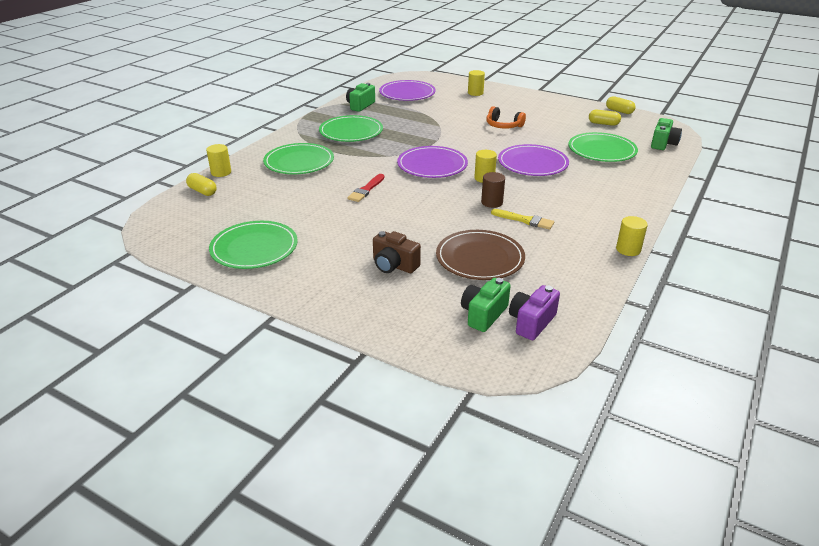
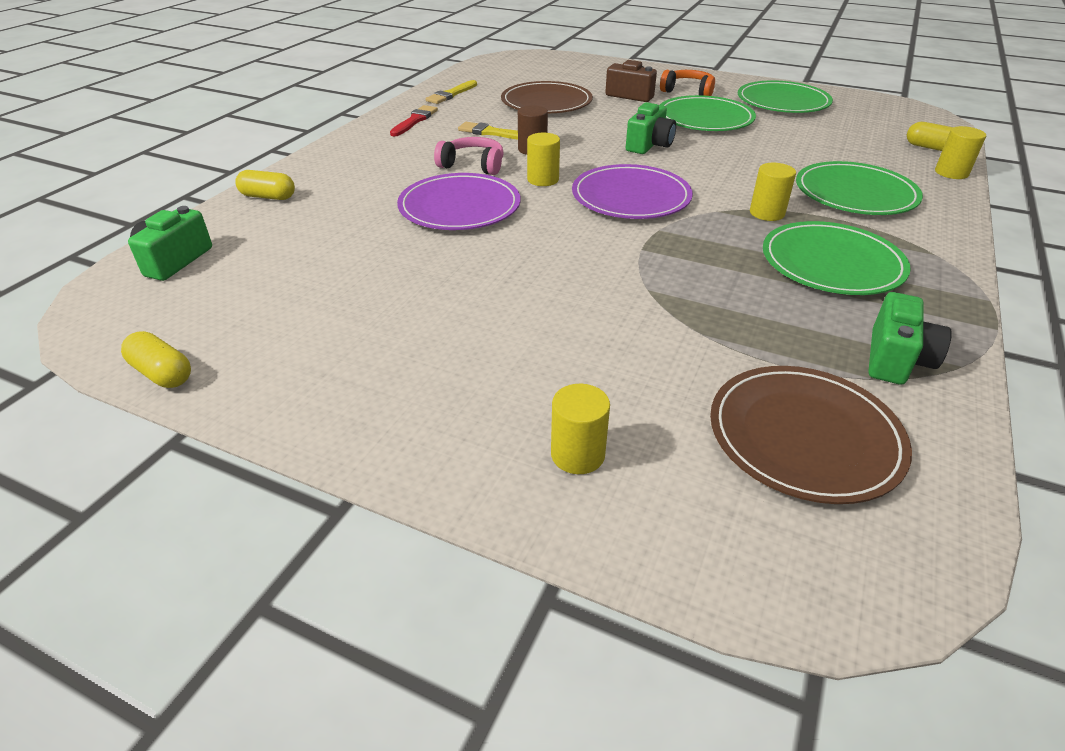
camera: 175 degrees right, 5 degrees up
red brush [347,174,384,202] -> red brush moved to [390,105,438,136]
purple plate [379,80,436,101] -> brown plate [710,366,912,504]
green camera [461,278,511,332] -> green camera moved to [626,102,676,154]
orange headphones [486,106,526,129] -> orange headphones moved to [660,70,715,96]
purple camera [509,285,560,340] -> none
green plate [568,132,638,162] -> green plate moved to [660,95,756,131]
yellow capsule [589,110,621,126] -> yellow capsule moved to [235,170,295,200]
yellow cylinder [616,216,648,256] -> yellow cylinder moved to [750,163,796,221]
none -> yellow brush [425,80,477,104]
none -> pink headphones [434,137,504,175]

